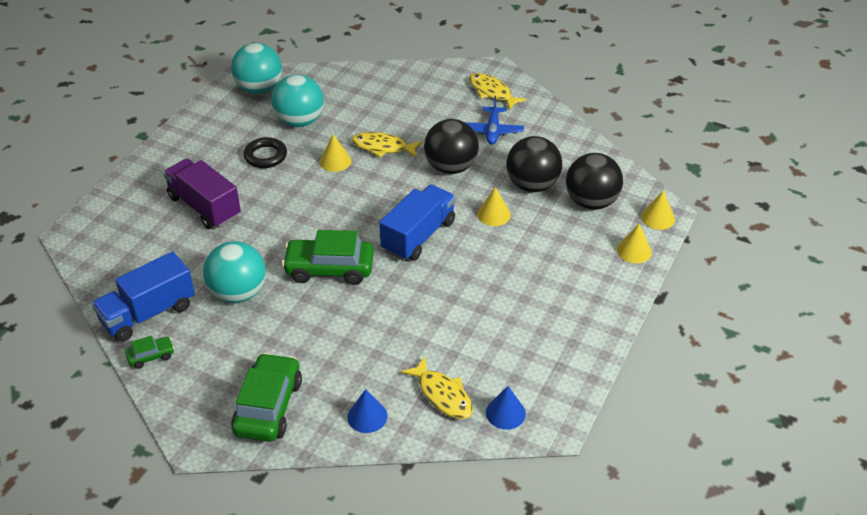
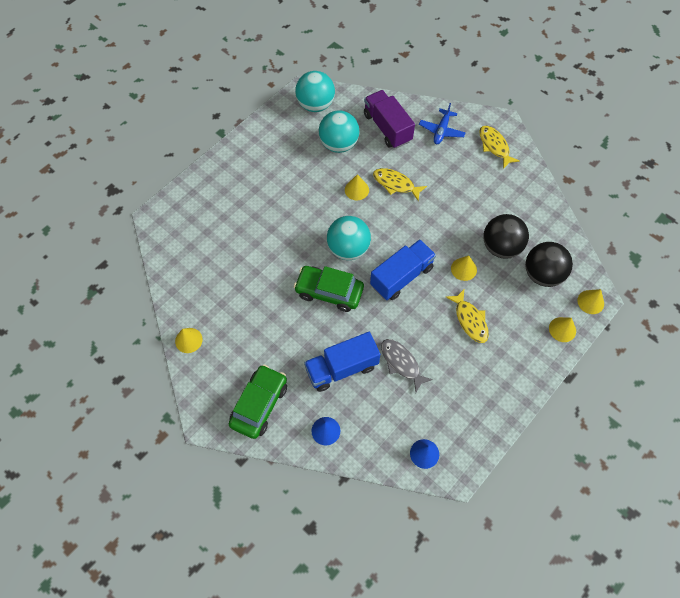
camera: 15 degrees right, 20 degrees up
blue truck [92,251,195,342] -> blue truck moved to [304,332,380,392]
green car [125,336,174,369] -> yellow cone [175,328,203,353]
purple truck [163,159,241,229] -> purple truck moved to [364,90,415,149]
turquoise ball [203,241,266,303] -> turquoise ball moved to [327,216,371,260]
black ring [243,137,287,168] -> none
yellow fish [401,357,473,419] -> yellow fish moved to [446,290,489,343]
black ball [424,119,479,174] -> none
blue plane [465,96,524,145] -> blue plane moved to [419,103,466,144]
none -> grey fish [381,339,433,392]

